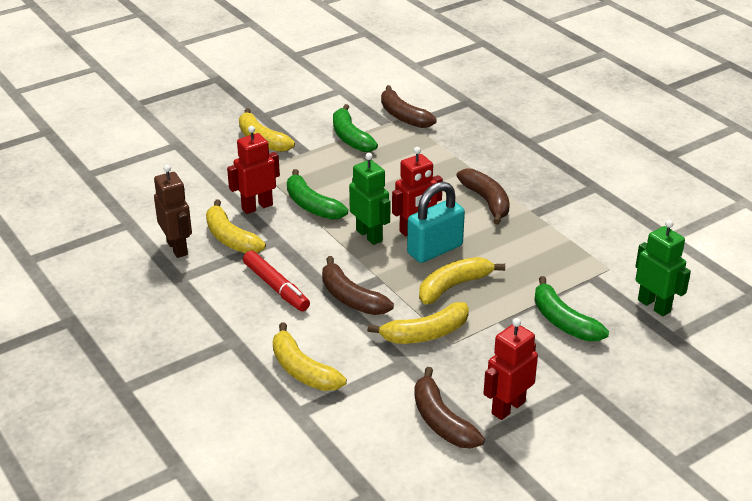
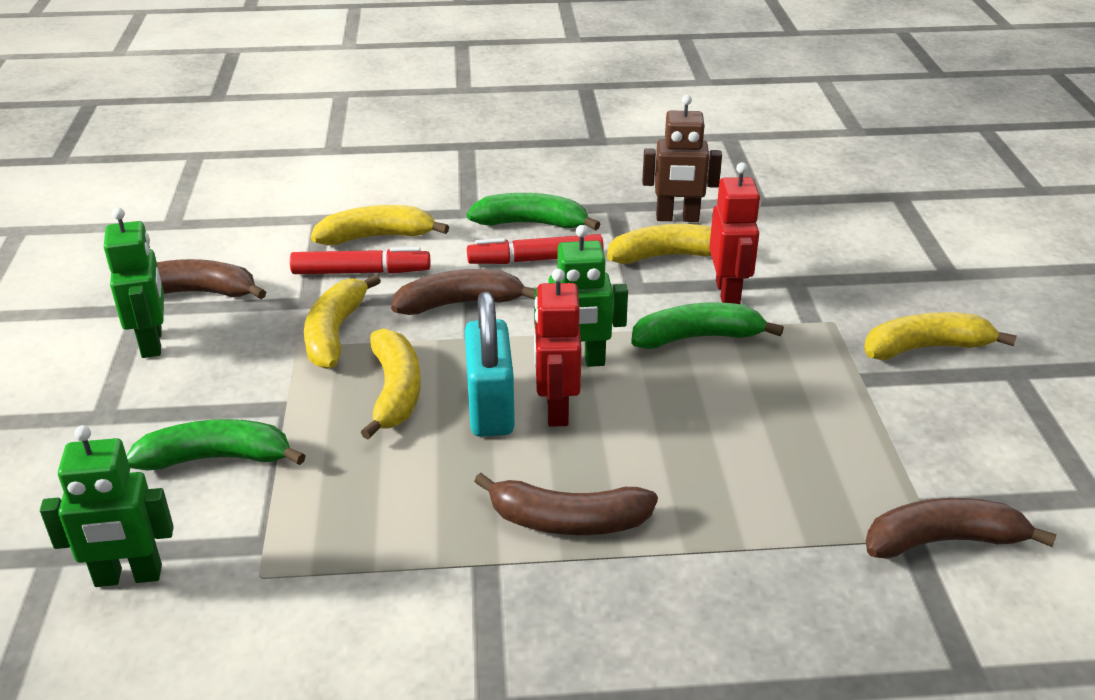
camera: 120 degrees right, 0 degrees up
green banana [333,104,378,152] -> green banana moved to [467,193,600,230]
red robot [483,318,538,420] -> green robot [104,207,164,358]
none -> red marker [290,247,431,274]

